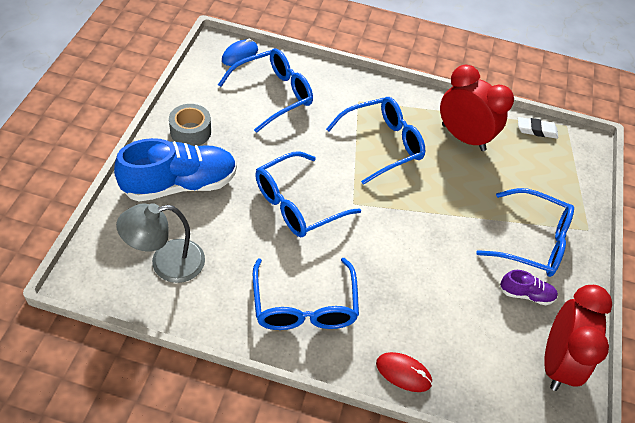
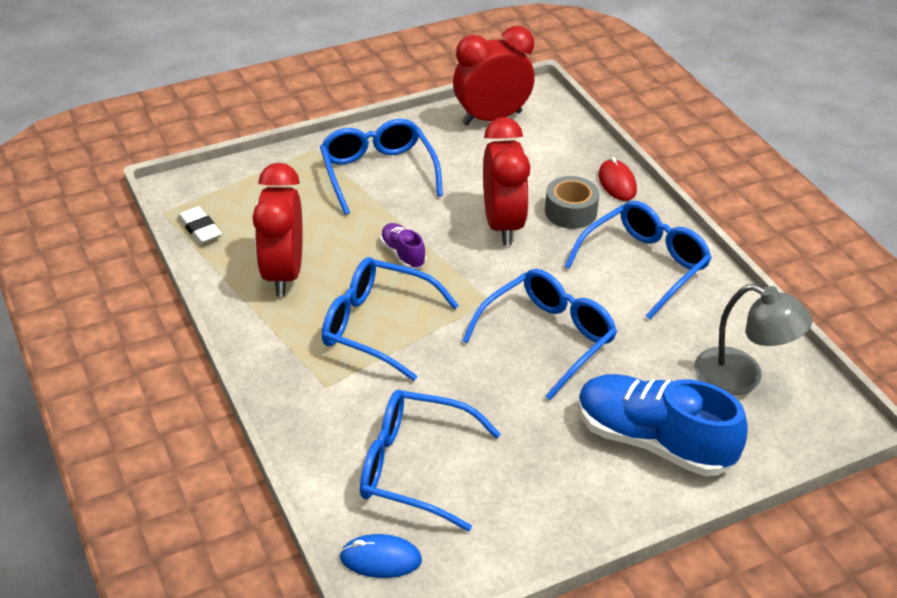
camera: 125 degrees left, 10 degrees down
grey tape [169,104,211,146] -> grey tape moved to [545,176,600,229]
blue glasses [255,151,361,237] -> blue glasses turned 60 degrees counterclockwise [462,269,617,400]
purple shoe [500,270,558,305] -> purple shoe moved to [380,223,426,269]
none -> red clock [483,117,531,245]

